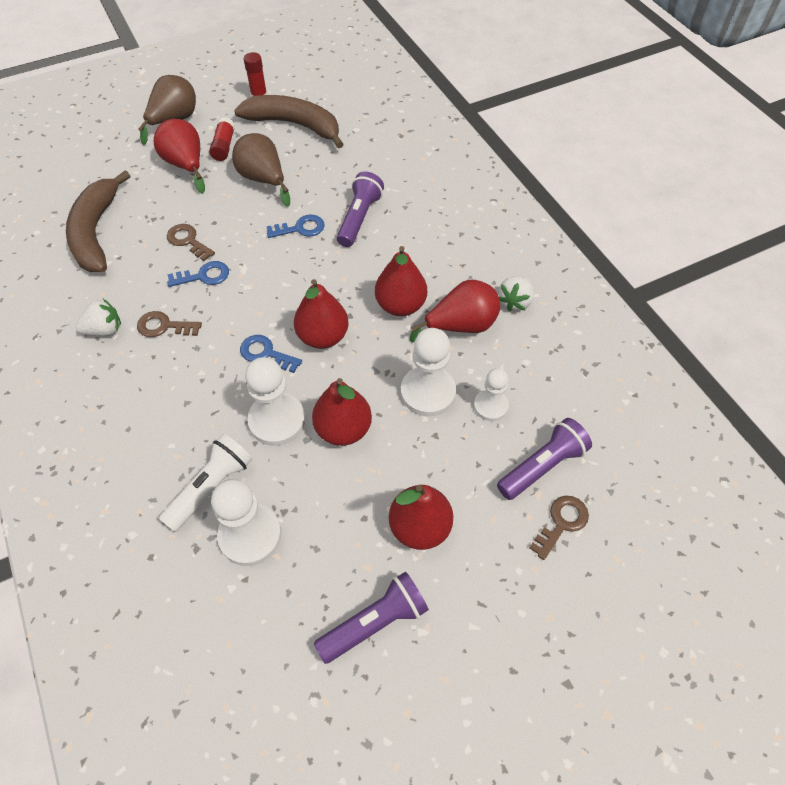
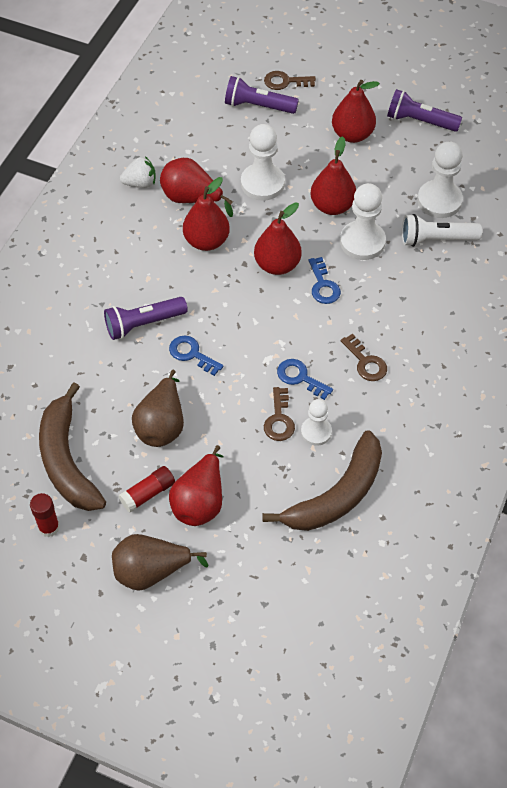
camera: 130 degrees left, 0 degrees up
white strawberry [75,299,121,336] -> none
white pawn [474,368,509,421] -> white pawn moved to [301,399,332,446]

